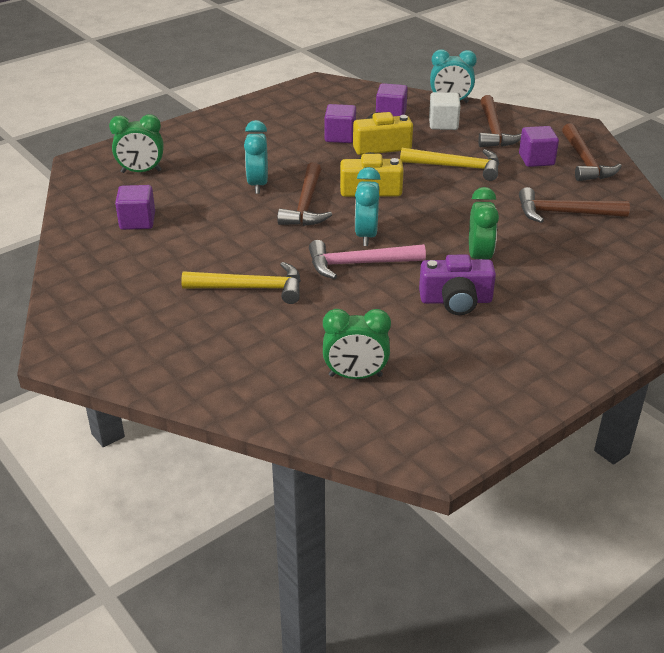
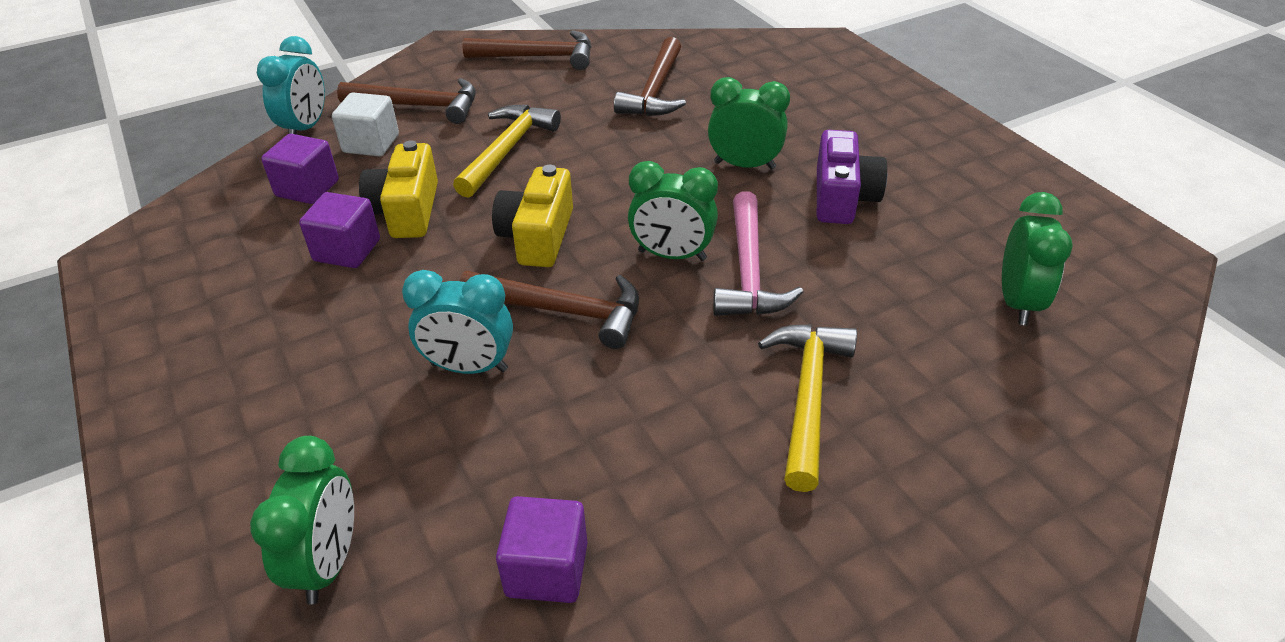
camera: 80 degrees left, 5 degrees up
turquoise clock [355,167,381,246] -> green clock [628,161,718,261]
purple cube [519,126,559,167] -> none

